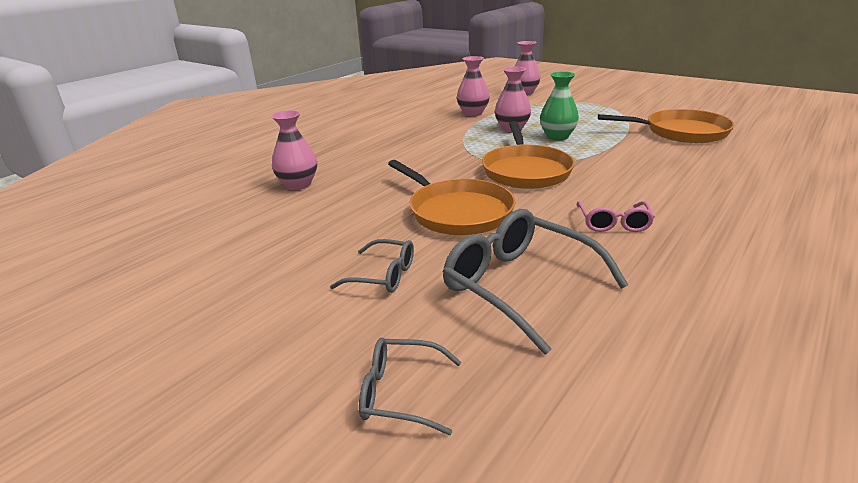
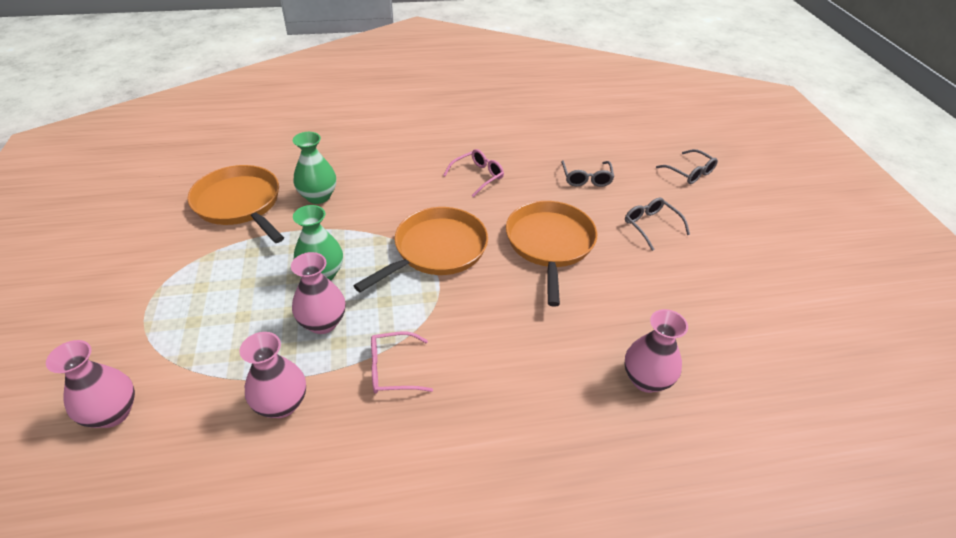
camera: 140 degrees left, 15 degrees up
grey glasses [443,209,628,355] -> grey glasses [561,160,614,187], size x0.55
none -> green vase [293,132,336,204]
none -> pink glasses [371,332,433,394]

